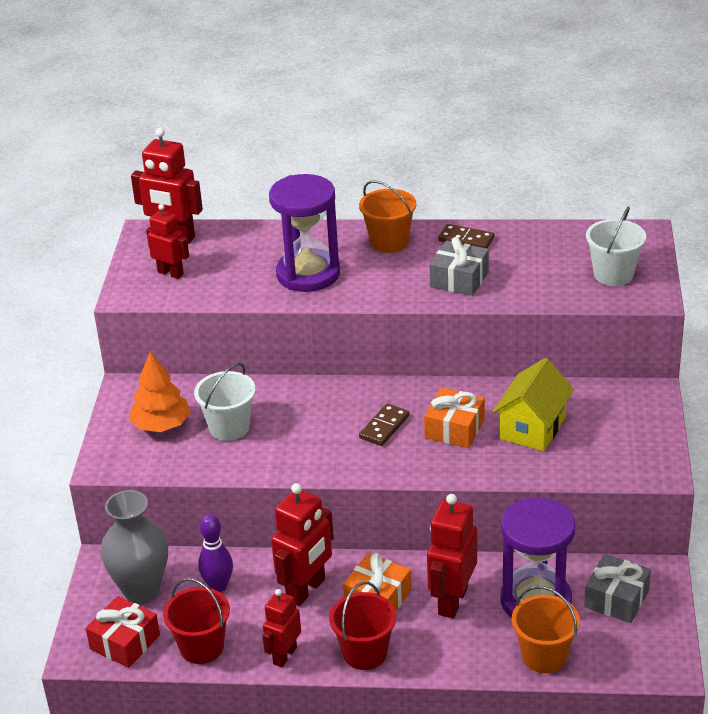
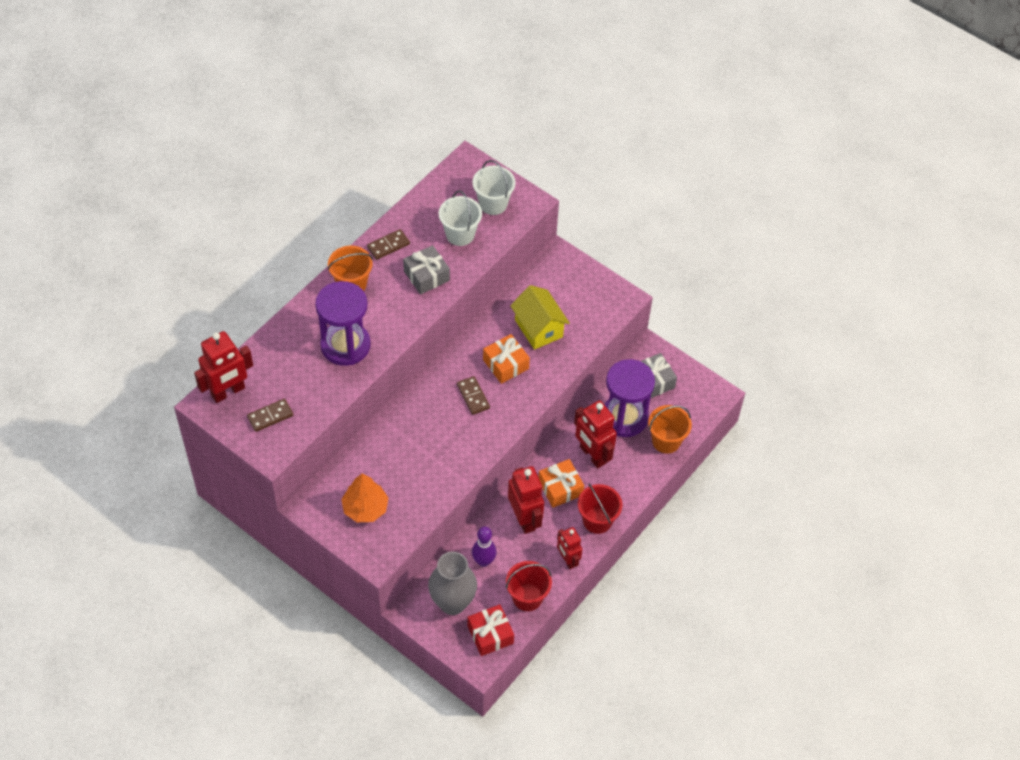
camera: 60 degrees left, 20 degrees up
red robot [146,204,189,279] -> brown domino [247,399,293,432]
white bucket [194,363,256,441] -> white bucket moved to [439,190,482,246]

